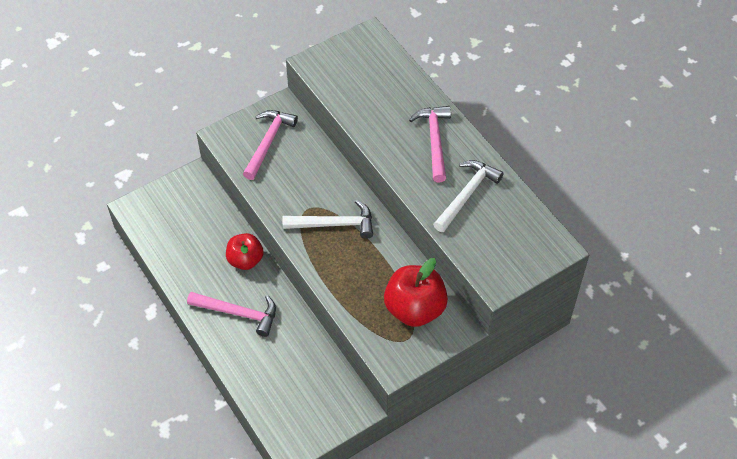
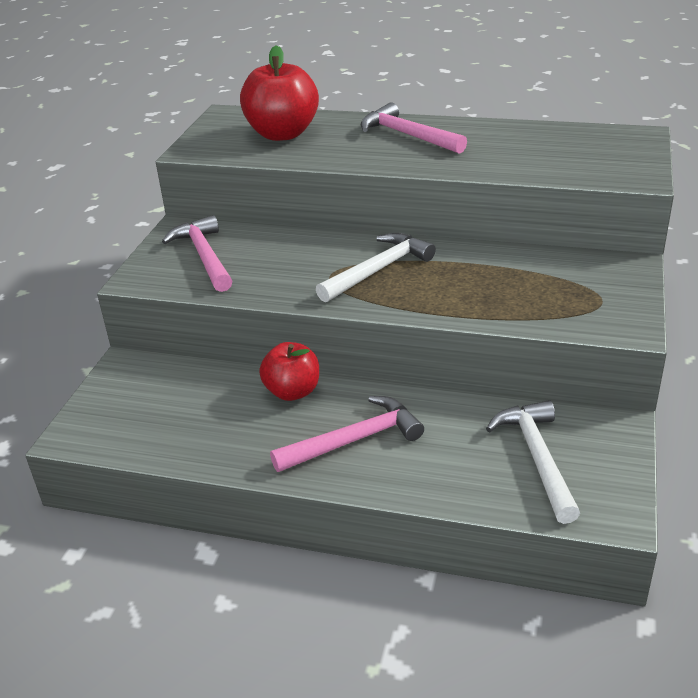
camera: 40 degrees left, 20 degrees down
red apple [384,258,448,327] -> red apple moved to [240,45,319,141]
white hammer [433,160,504,232] -> white hammer moved to [486,400,580,524]

